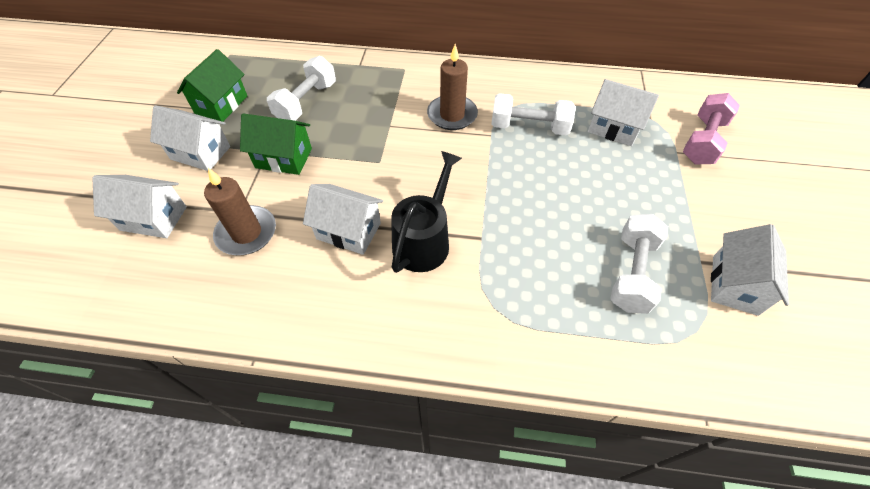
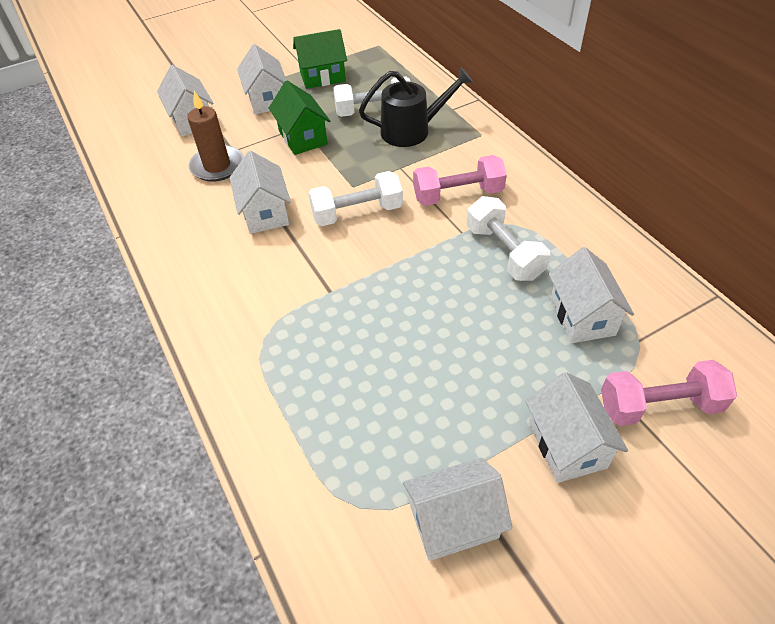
camera: 55 degrees right, 5 degrees down
black watering can [391,151,462,273] -> black watering can moved to [359,67,473,147]
brown candle [427,44,478,130] -> pink dumbbell [413,155,507,206]
white dumbbell [610,214,668,314] -> white dumbbell moved to [308,171,403,226]
none -> white house [525,372,628,483]

